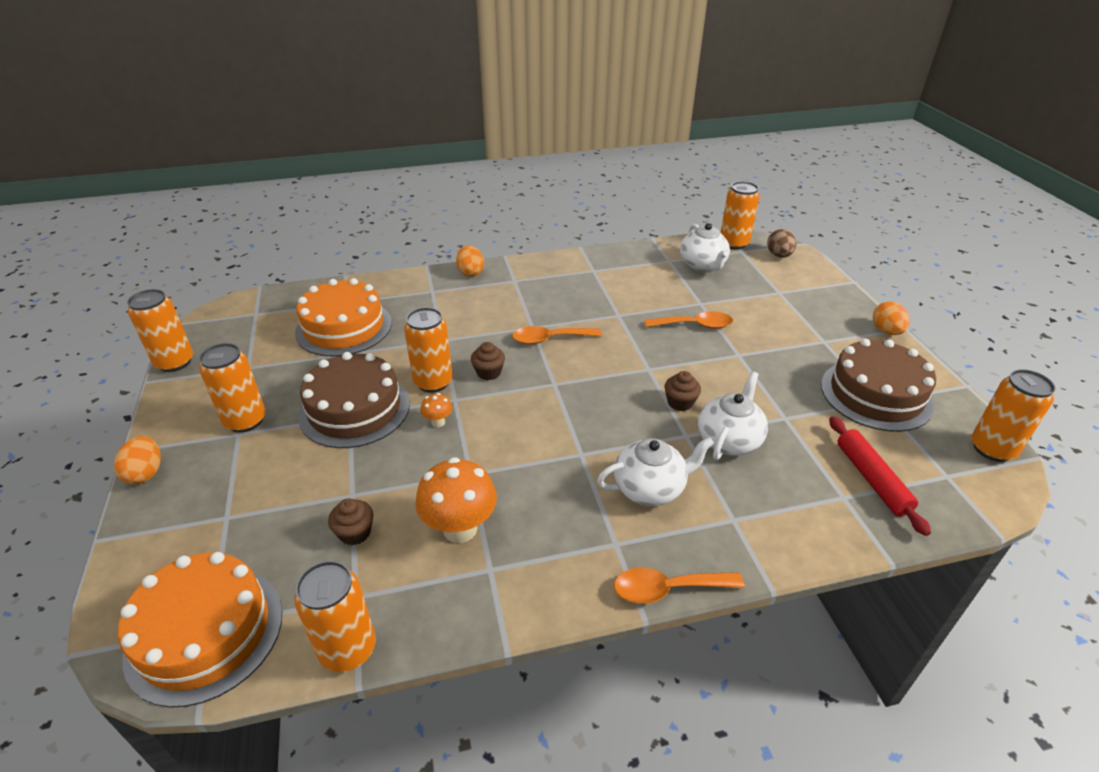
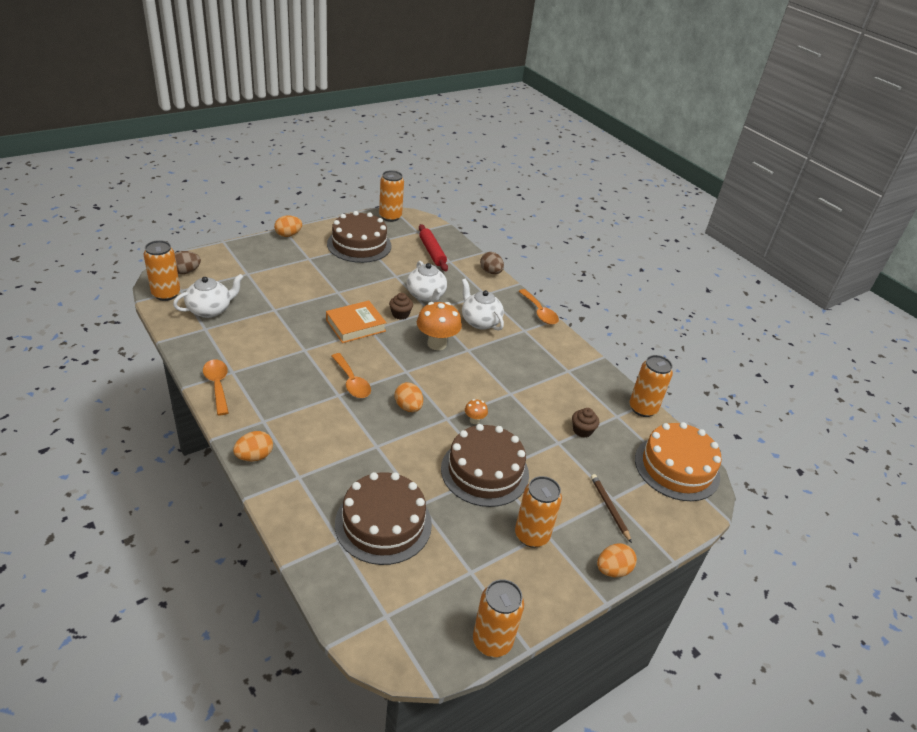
camera: 115 degrees left, 0 degrees up
orange cake [295,278,392,357] -> brown cake [335,472,432,565]
orange can [404,307,453,393] -> none
orange mushroom [416,457,497,543] -> orange mushroom moved to [417,302,462,350]
brown cupcake [471,342,505,380] -> orange egg [395,382,423,412]
orange spoon [645,311,733,329] -> orange spoon moved to [203,360,229,415]
white teapot [698,371,768,460] -> white teapot turned 120 degrees counterclockwise [407,261,447,302]
red rolling pin [829,416,931,536] -> red rolling pin turned 75 degrees counterclockwise [419,224,448,271]
none -> orange book [326,301,387,343]
none -> brown egg [480,252,504,274]
none -> brown pencil [591,474,632,543]

